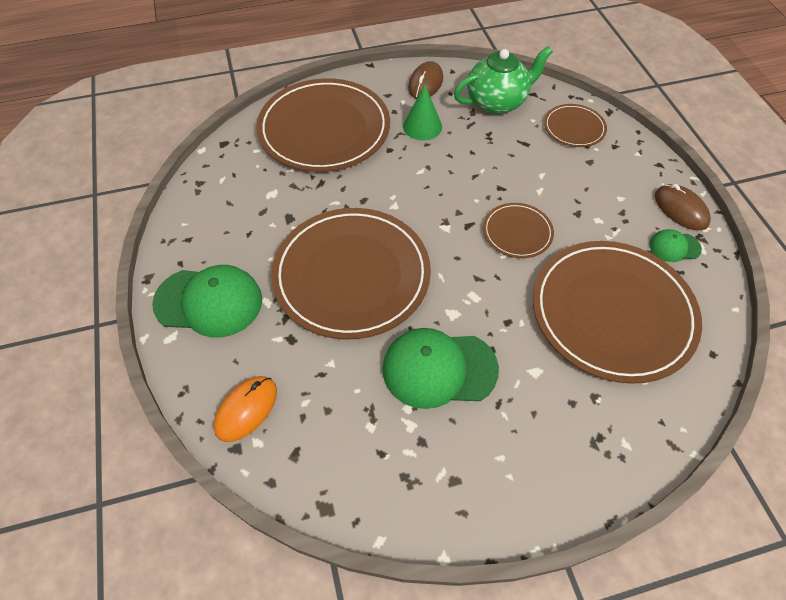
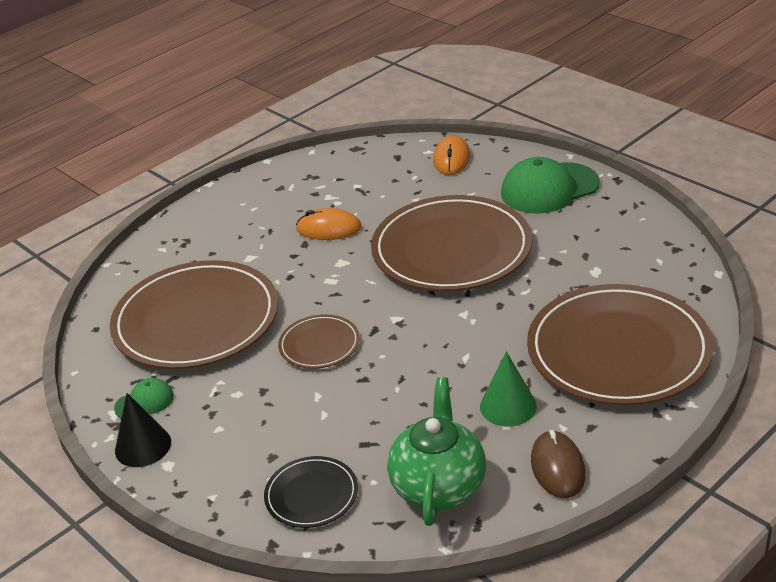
camera: 155 degrees right, 20 degrees down
green cap [382,328,499,409] -> orange mouse [296,208,362,240]
green teapot [454,46,553,114] -> green teapot turned 150 degrees clockwise [387,377,486,526]
brown plate [544,104,607,147] -> black plate [264,456,358,528]
brown mouse [655,184,711,230] -> black cone [115,393,171,467]

